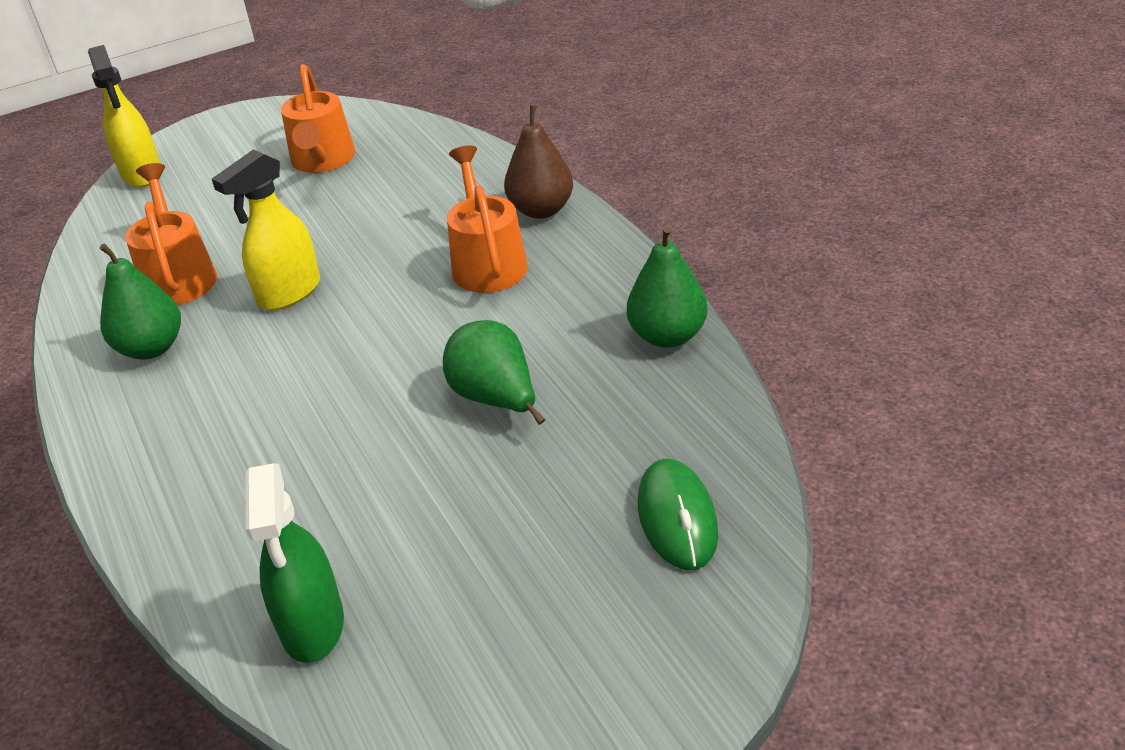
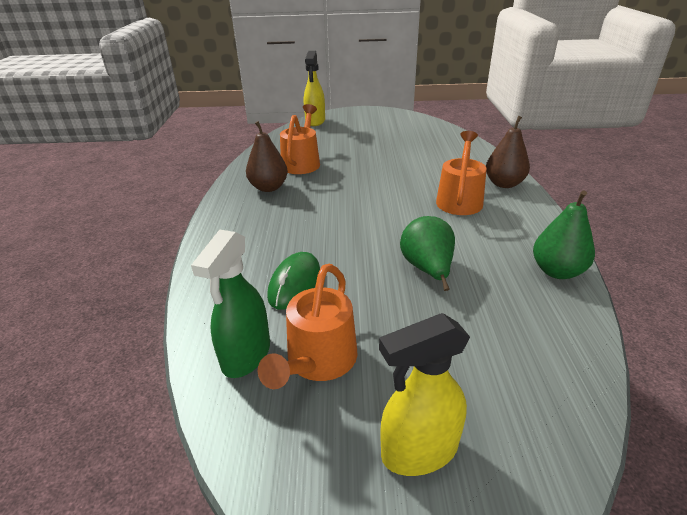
camera: 25 degrees right, 5 degrees down
green pear [99,243,181,359] -> brown pear [246,121,288,192]
yellow spray bottle [212,150,320,310] -> yellow spray bottle moved to [379,313,470,476]
orange watering can [281,64,355,173] -> orange watering can moved to [258,264,357,389]
green mouse [638,459,718,570] -> green mouse moved to [267,252,320,310]

